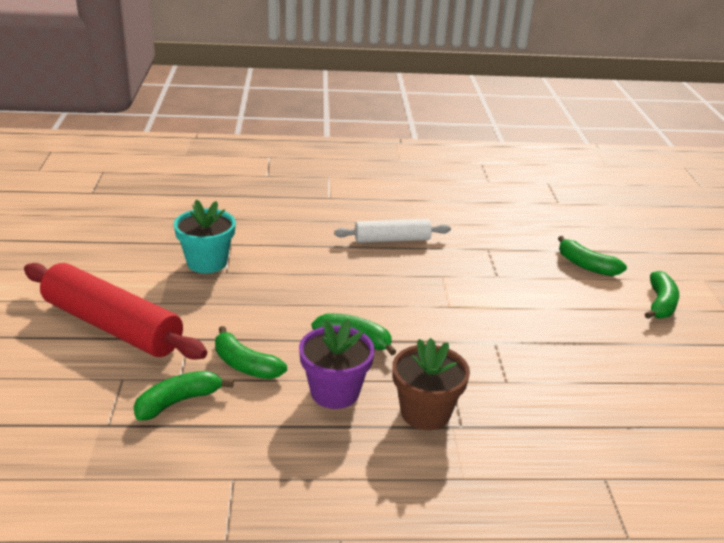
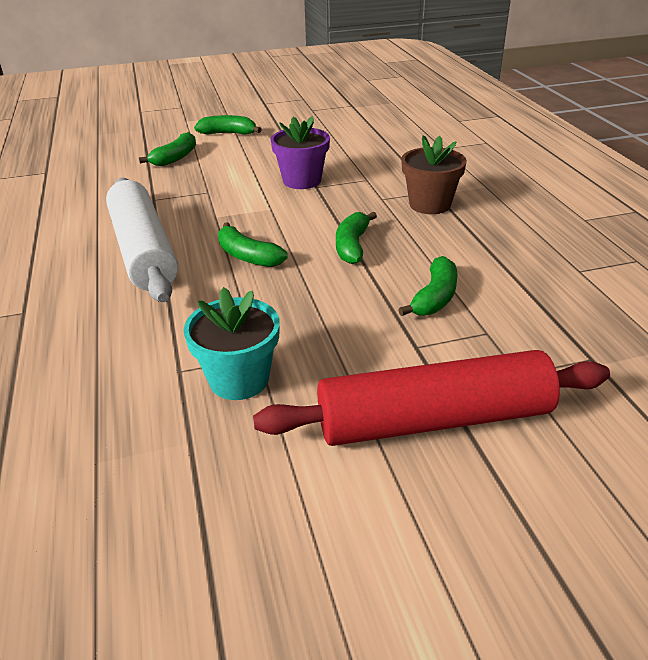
camera: 100 degrees left, 5 degrees up
red rolling pin [24,263,207,360] -> red rolling pin turned 60 degrees clockwise [253,350,610,446]
green banana [134,371,234,421] -> green banana moved to [218,222,288,267]
purple flower pot [299,319,375,409] -> purple flower pot moved to [270,116,330,189]
white rolling pin [334,219,451,243] -> white rolling pin [106,178,178,302], size x1.73

